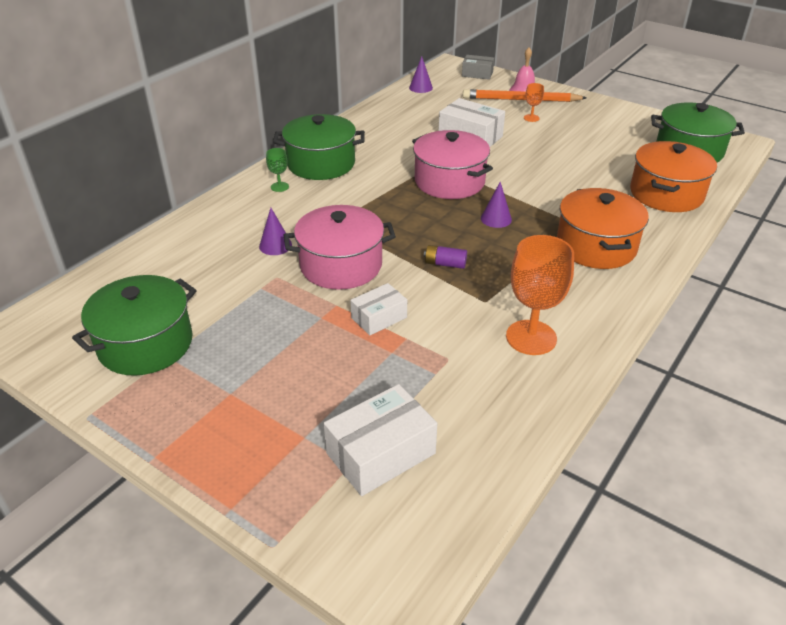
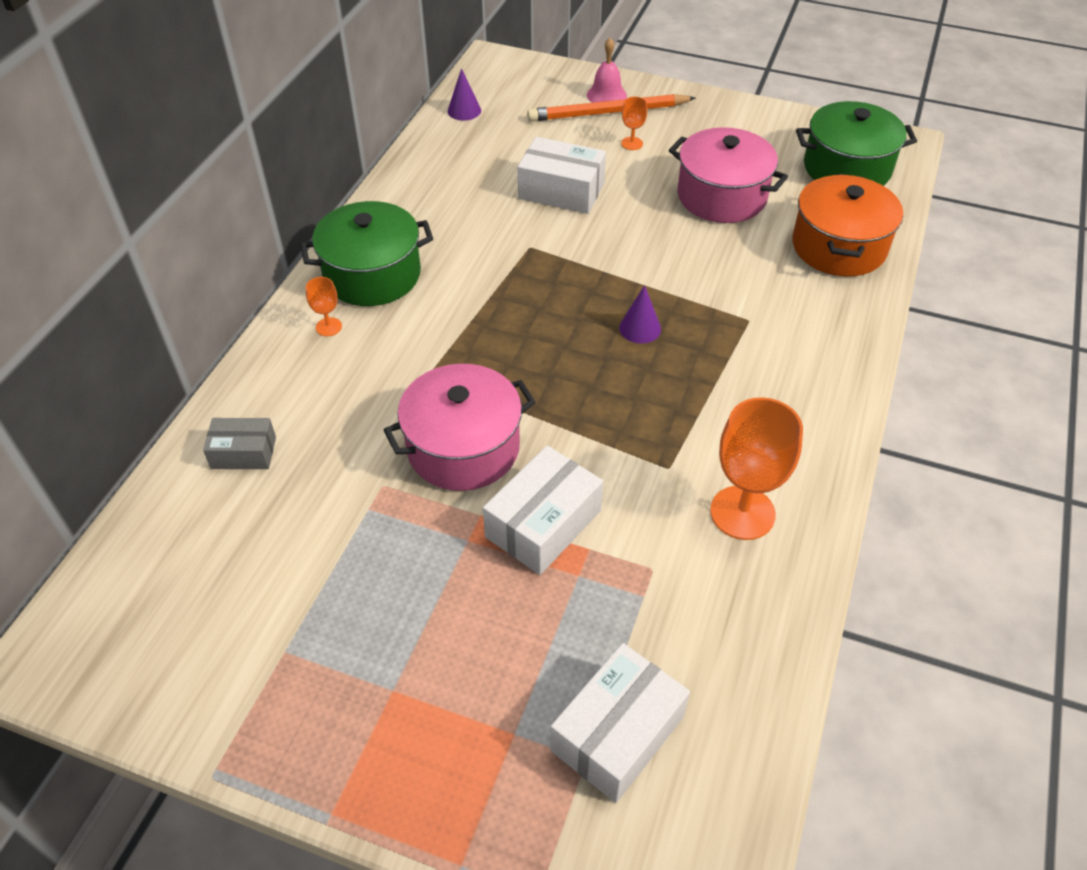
camera: 15 degrees left, 10 degrees up
green pot [72,275,197,376] -> none
purple cone [259,208,292,255] -> none
green goblet [266,148,289,192] -> orange goblet [306,277,342,336]
white box [350,283,407,335] -> white box [483,445,603,575], size x1.62
pink pot [412,130,493,199] -> pink pot moved to [669,127,788,223]
purple battery [424,245,467,269] -> none
grey box [462,55,494,80] -> grey box moved to [203,418,276,469]
orange pot [557,188,649,269] -> none

